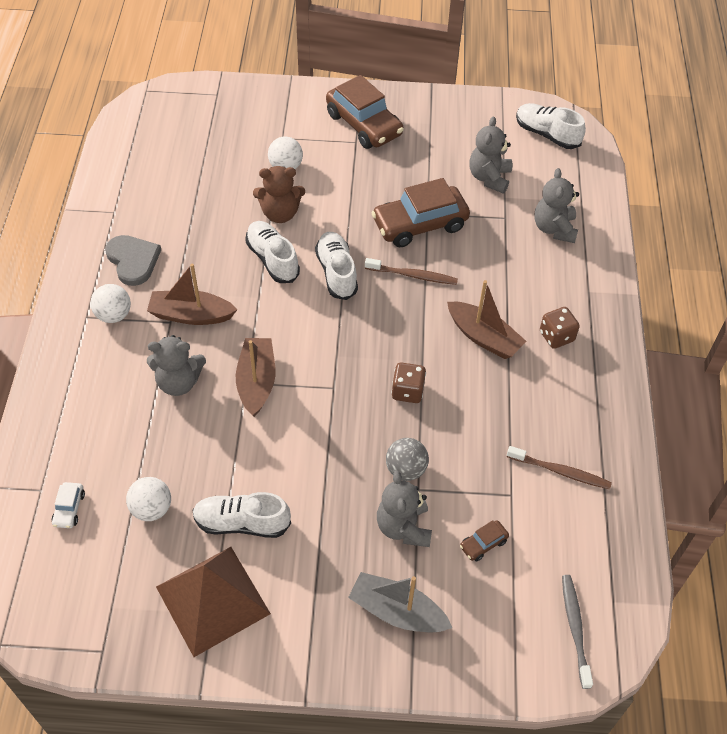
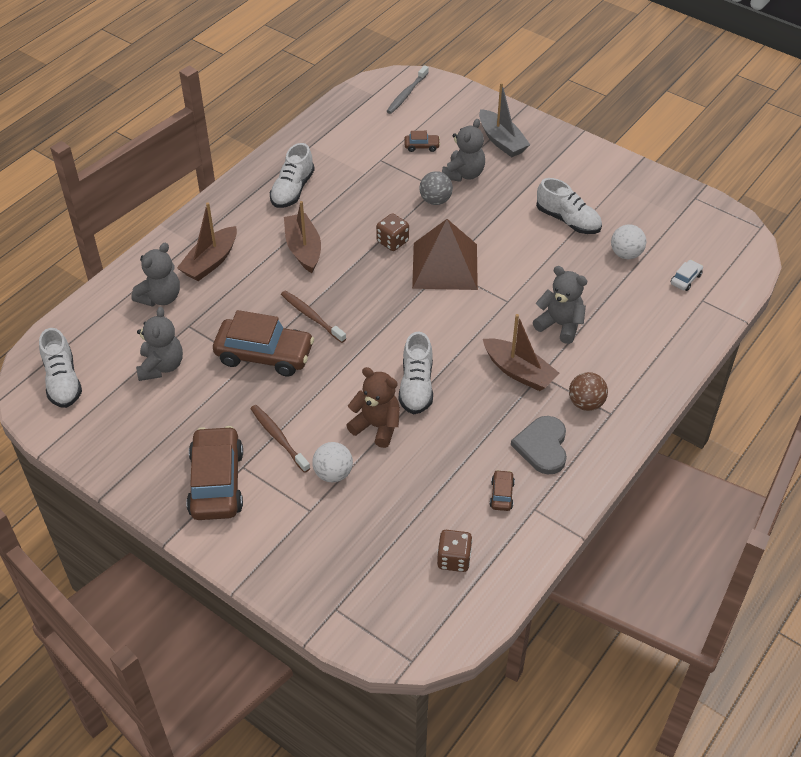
camera: 145 degrees left, 5 degrees down
white ball [91,284,131,323] -> brown ball [569,372,608,411]
brown pyramid [156,547,271,657] -> brown pyramid moved to [412,219,478,290]
brown boat [236,338,275,417] -> brown boat moved to [177,203,237,281]
white shoe [315,232,358,300] -> white shoe moved to [270,143,315,208]
grey teddy bear [469,117,512,194] -> grey teddy bear turned 45 degrees counterclockwise [136,307,183,381]
brown toothbrush [507,446,612,490] -> brown toothbrush moved to [250,405,310,473]
brown dice [540,307,580,349] -> brown dice moved to [437,530,472,572]
none -> brown car [490,470,515,511]

